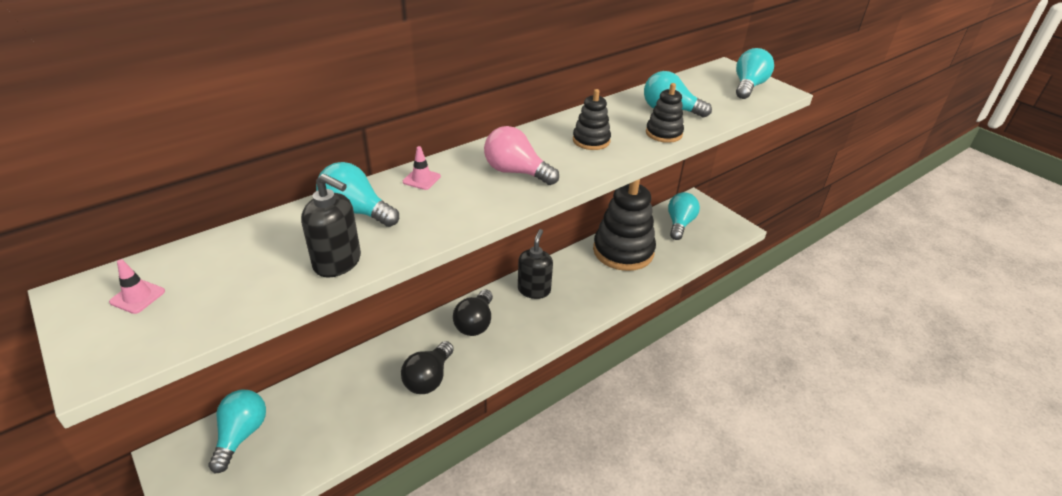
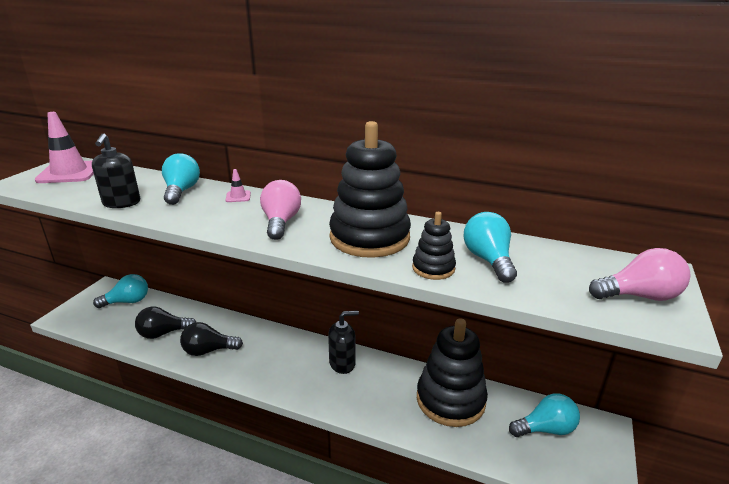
camera: 60 degrees right, 10 degrees down
pink traffic cone [109,259,165,314] -> pink traffic cone [35,112,94,183], size x2.31
black light bulb [453,290,493,336] -> black light bulb moved to [135,307,196,339]
black stacking toy [573,89,611,150] -> black stacking toy [329,121,411,258], size x2.08
turquoise light bulb [736,48,774,99] -> pink light bulb [589,248,690,301]

